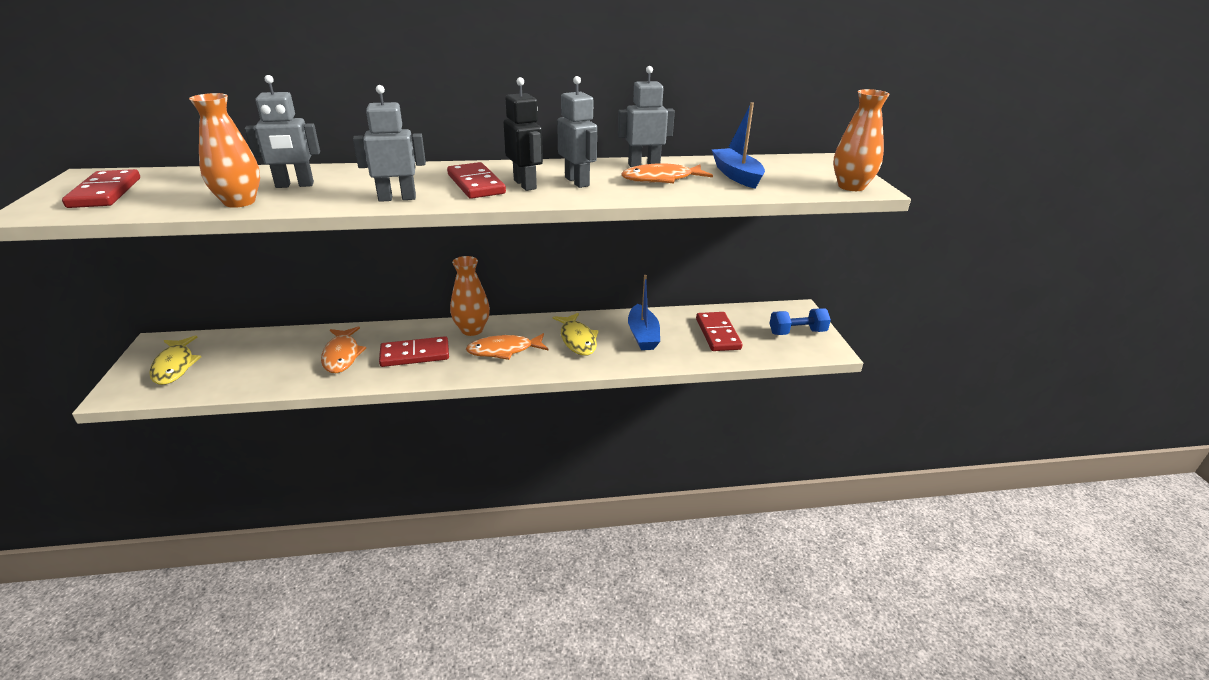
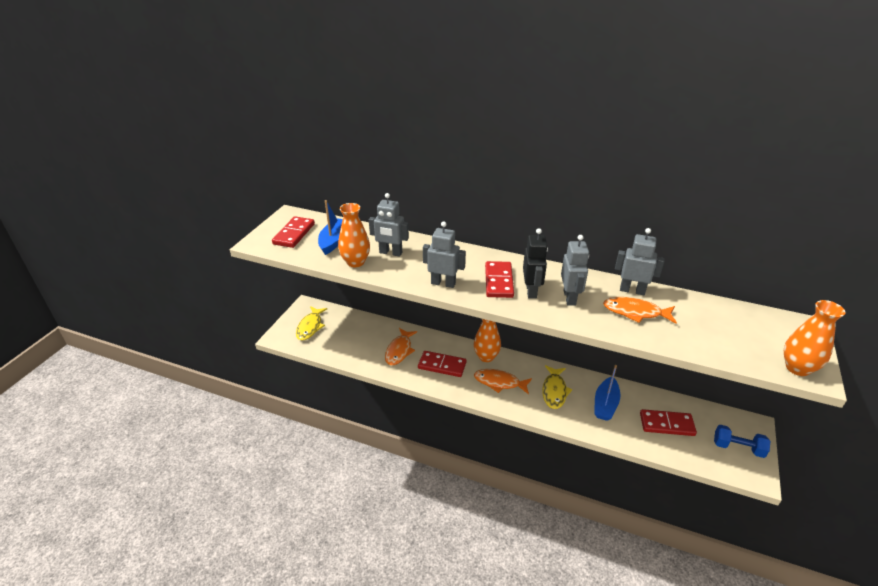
camera: 30 degrees right, 5 degrees up
red domino [696,312,743,351] -> red domino turned 75 degrees clockwise [640,409,697,436]
blue boat [712,102,765,189] -> blue boat moved to [318,200,343,255]

